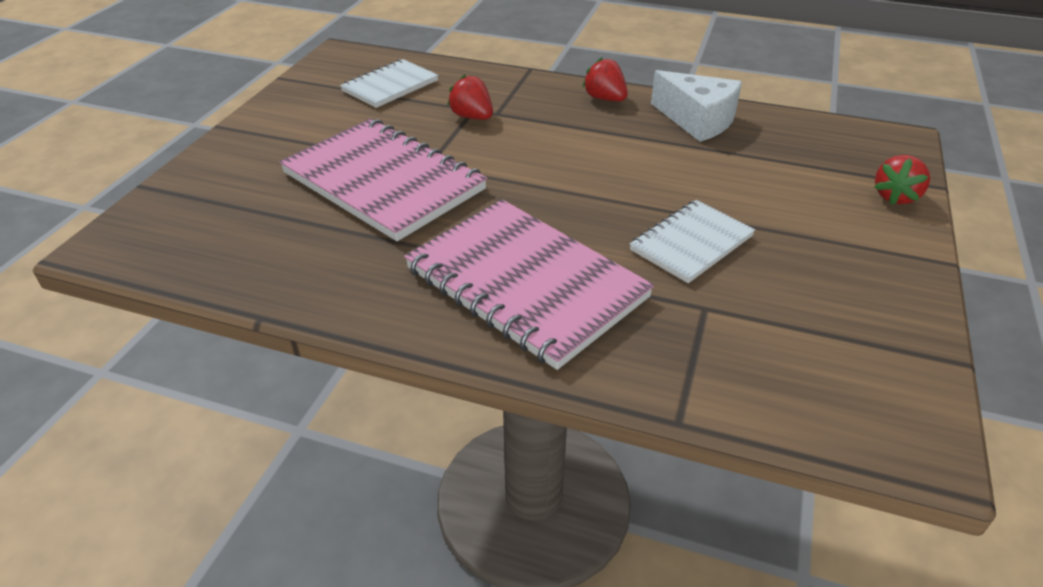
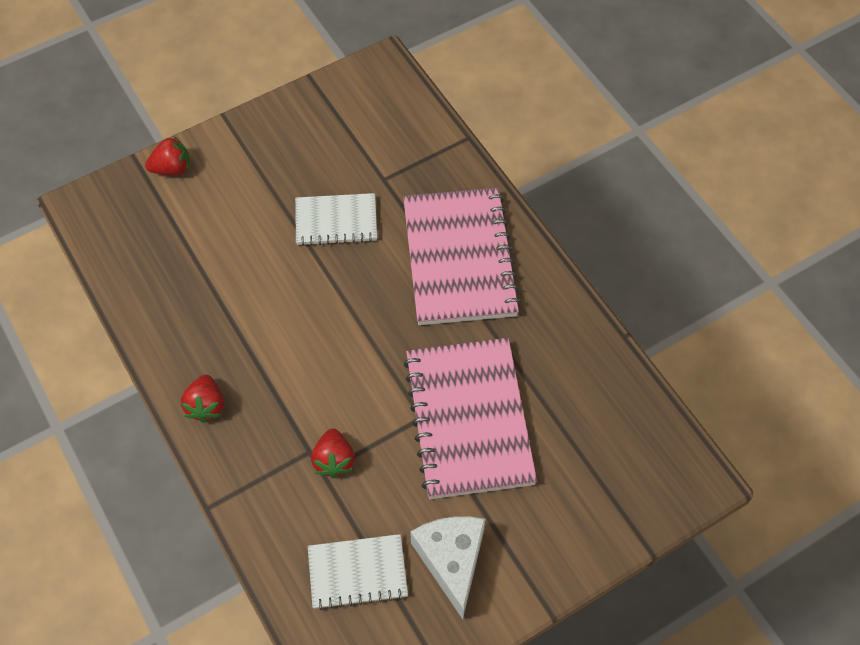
camera: 140 degrees left, 20 degrees up
white cheese [651,70,742,142] -> white cheese moved to [410,516,486,619]

